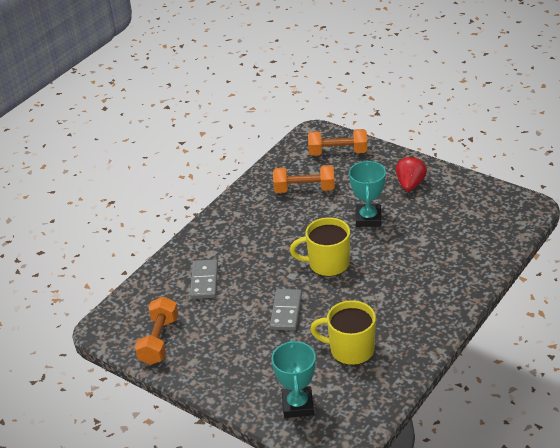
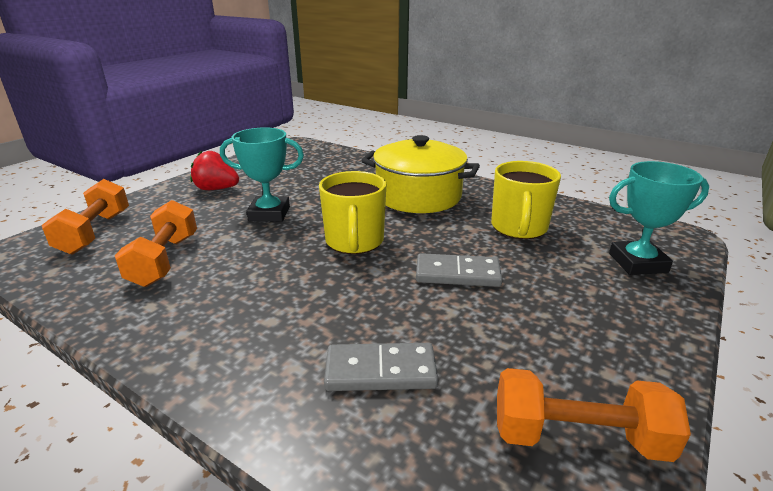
camera: 95 degrees left, 10 degrees down
none -> yellow pot [362,135,480,213]

